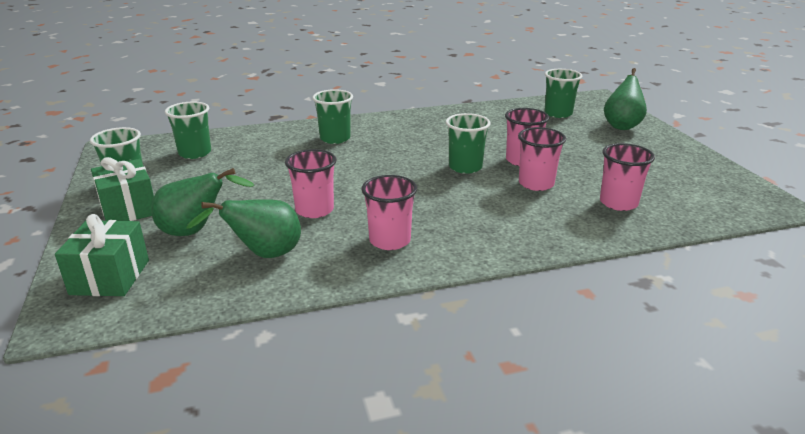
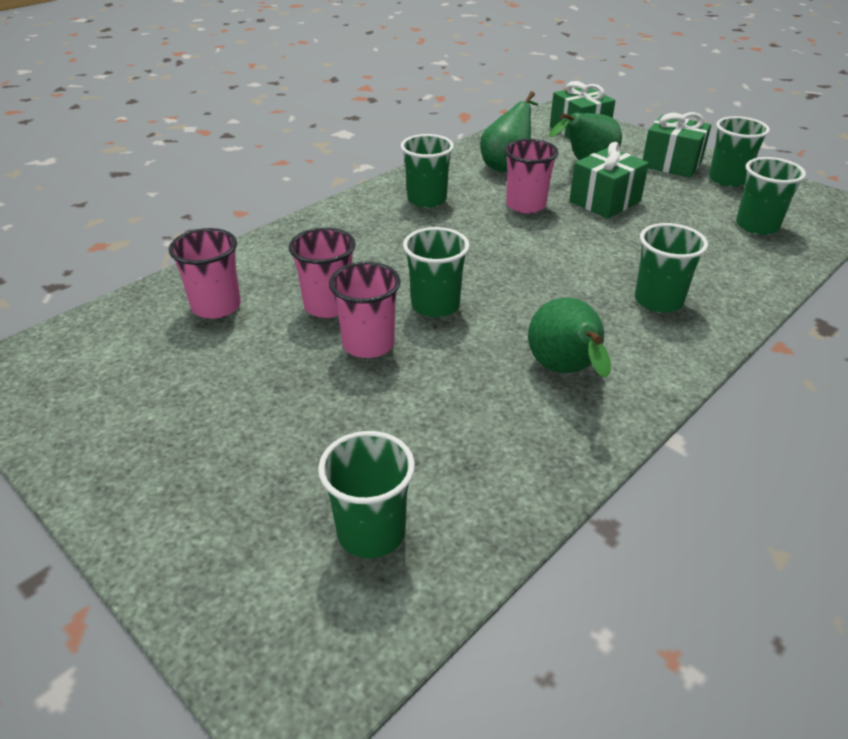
camera: 150 degrees right, 10 degrees up
pink cup [361,175,417,250] -> green cup [401,134,454,208]
green pear [604,68,647,130] -> green pear moved to [528,298,611,378]
none -> green gift [569,142,649,219]

